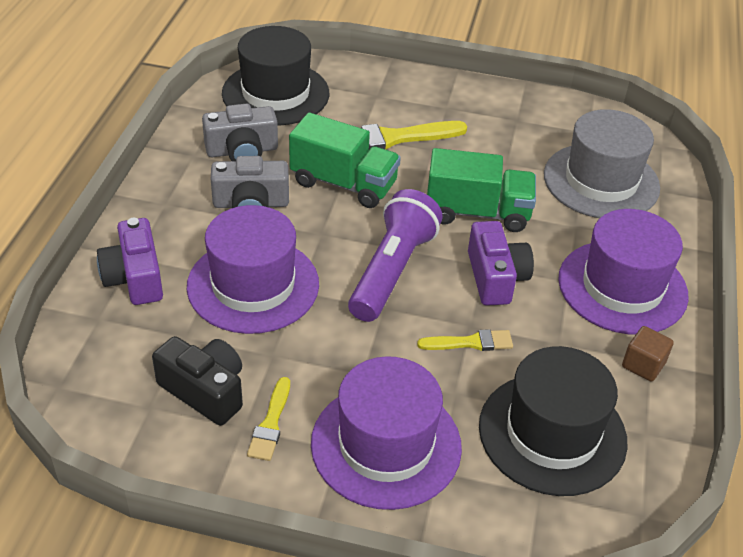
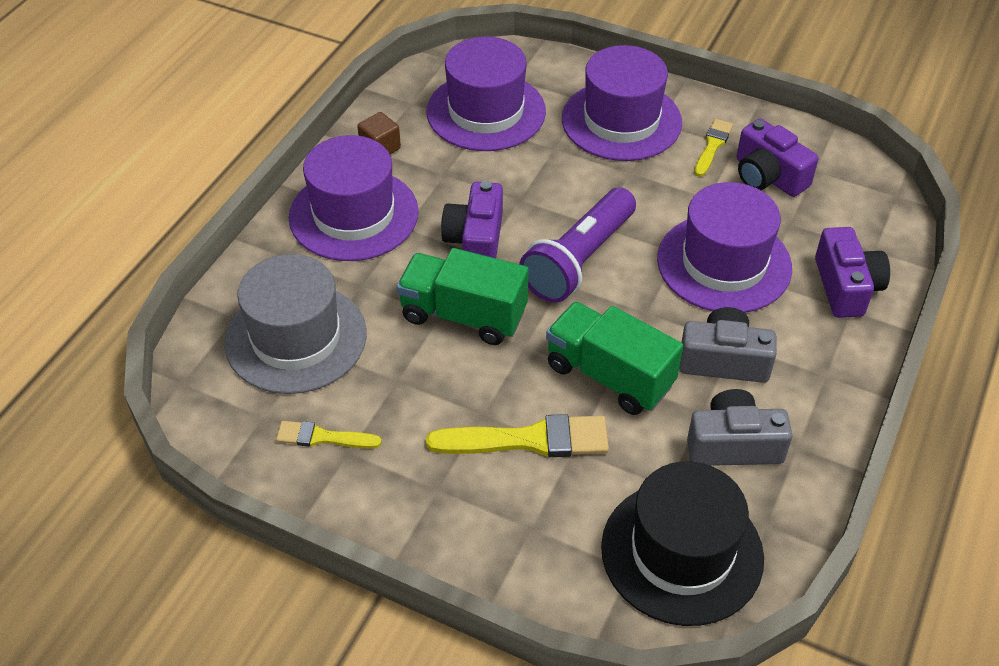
camera: 165 degrees left, 5 degrees up
black camera [152,336,243,426] -> purple camera [737,118,818,197]
yellow brush [417,329,513,351] -> yellow brush moved to [276,421,382,449]
black hat [479,346,628,496] -> purple hat [427,37,546,151]

